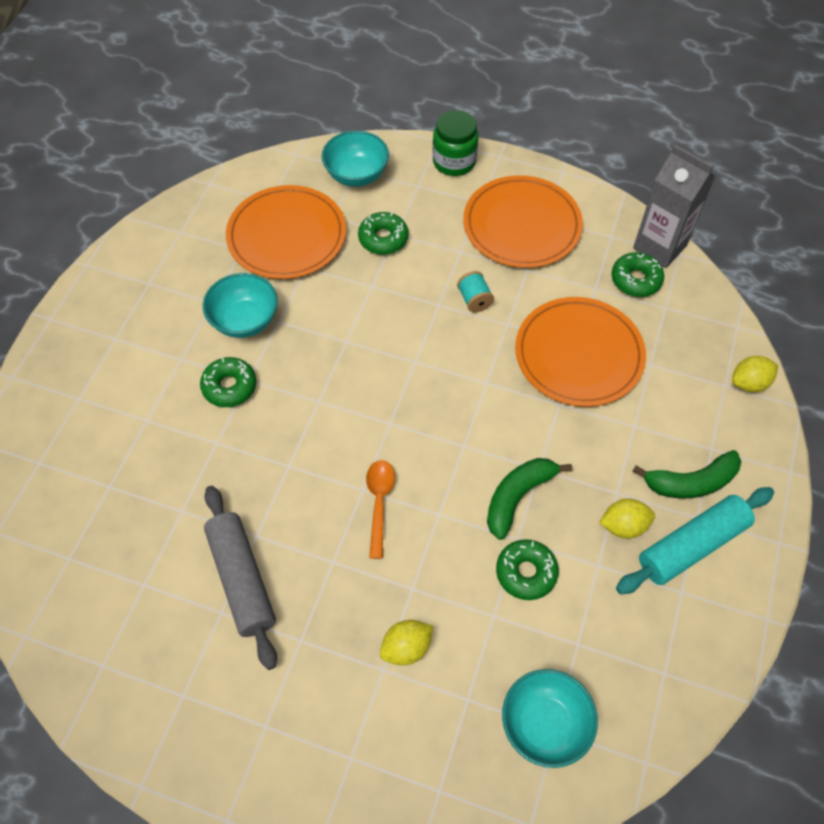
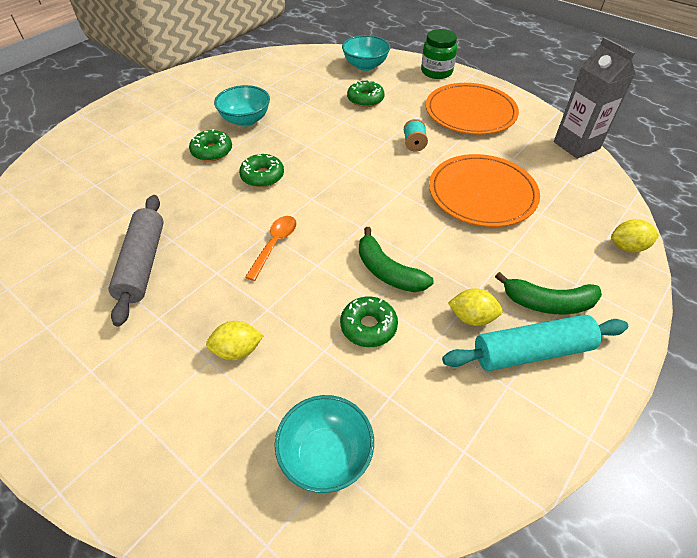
camera: 20 degrees right, 10 degrees down
orange plate [226,185,346,279] -> none
green banana [487,458,572,540] -> green banana turned 105 degrees counterclockwise [359,227,434,292]
green donut [611,252,664,297] -> green donut moved to [239,154,284,187]

